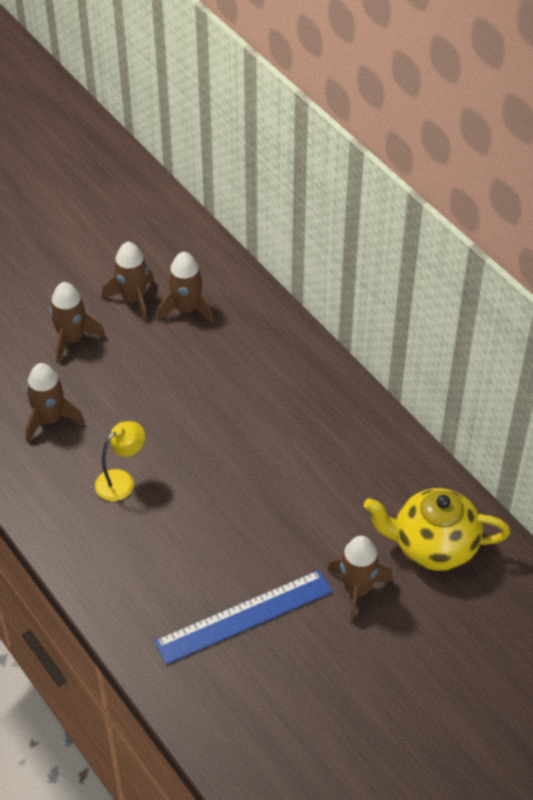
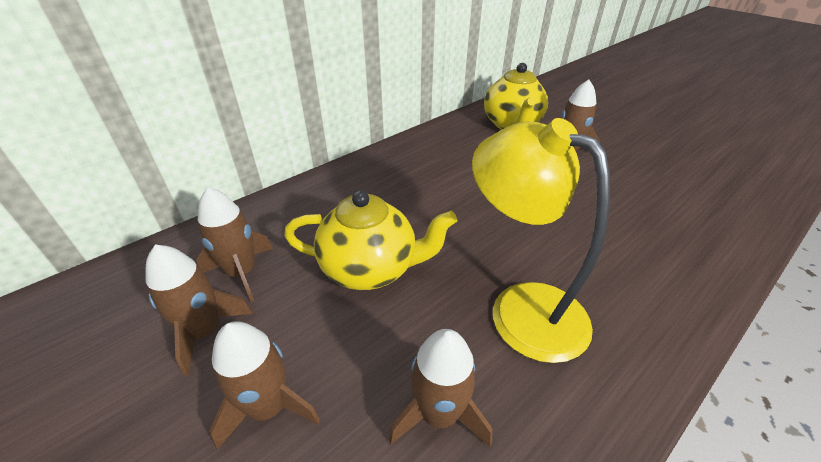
camera: 95 degrees left, 10 degrees down
yellow lamp [95,421,145,501] -> yellow lamp [472,118,610,363], size x1.91
blue ruler [154,570,333,665] -> none
none -> yellow teapot [284,190,457,290]

